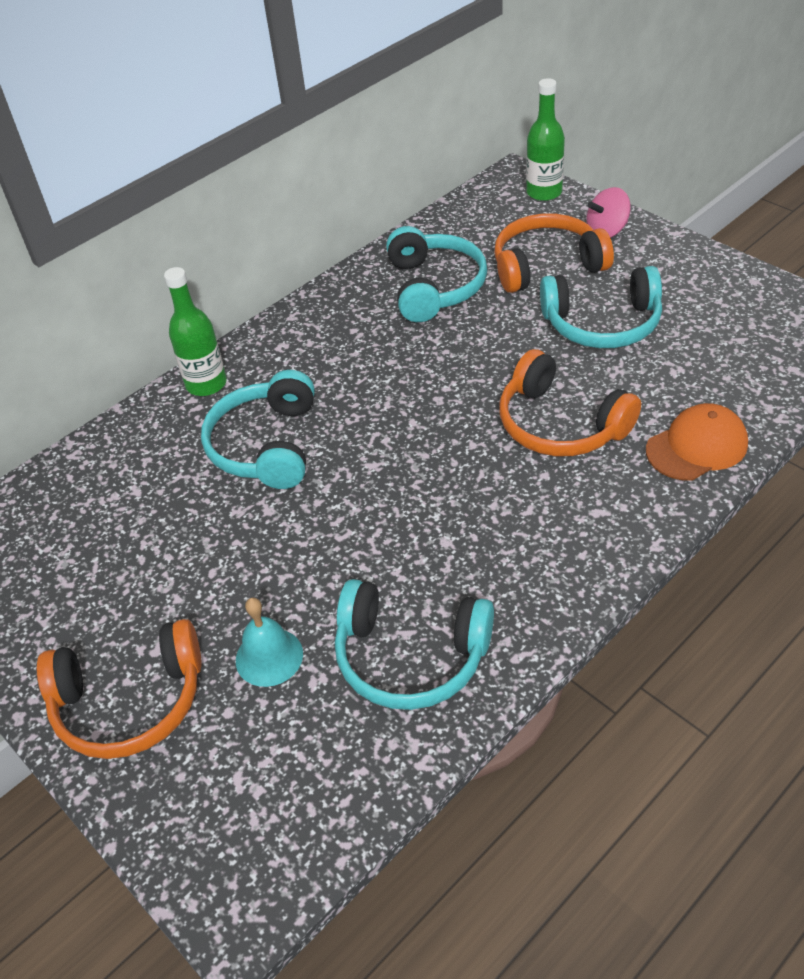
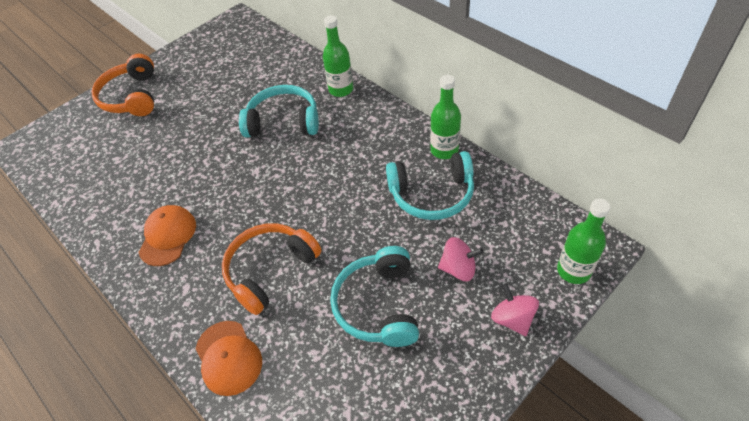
camera: 90 degrees right, 5 degrees up
turquoise bell [236,598,303,687] -> none
turquoise headphones [335,579,494,710] -> none
orange headphones [494,214,614,293] -> pink spinning top [438,237,483,281]
none -> orange cap [138,205,196,266]
none -> green bottle [430,75,461,159]

